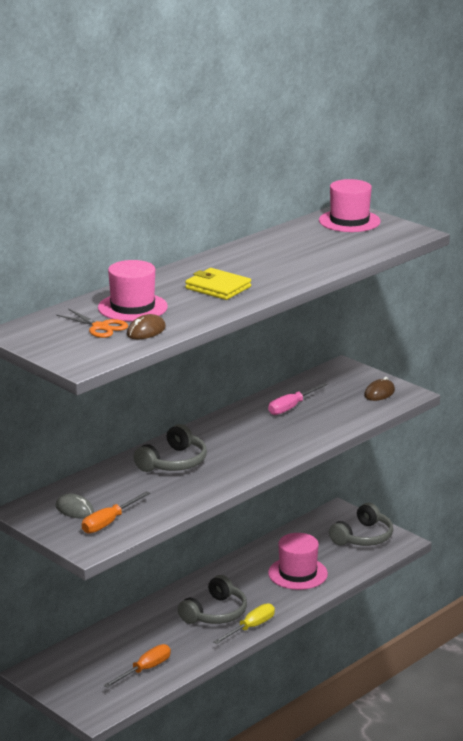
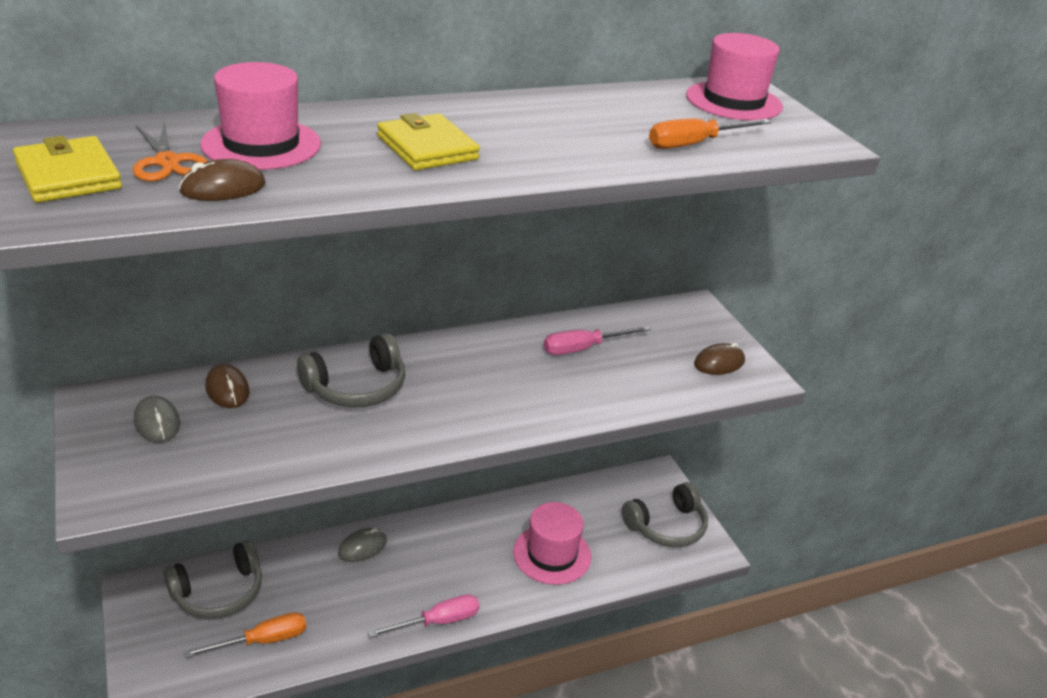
camera: 20 degrees right, 10 degrees up
orange screwdriver [82,491,150,533] -> orange screwdriver moved to [649,118,771,149]
grey headphones [178,575,247,624] -> grey headphones moved to [164,540,262,619]
yellow screwdriver [213,603,275,644] -> pink screwdriver [368,594,480,637]
none -> yellow wallet [13,136,122,203]
none -> brown mouse [205,364,249,408]
none -> grey mouse [338,528,387,562]

